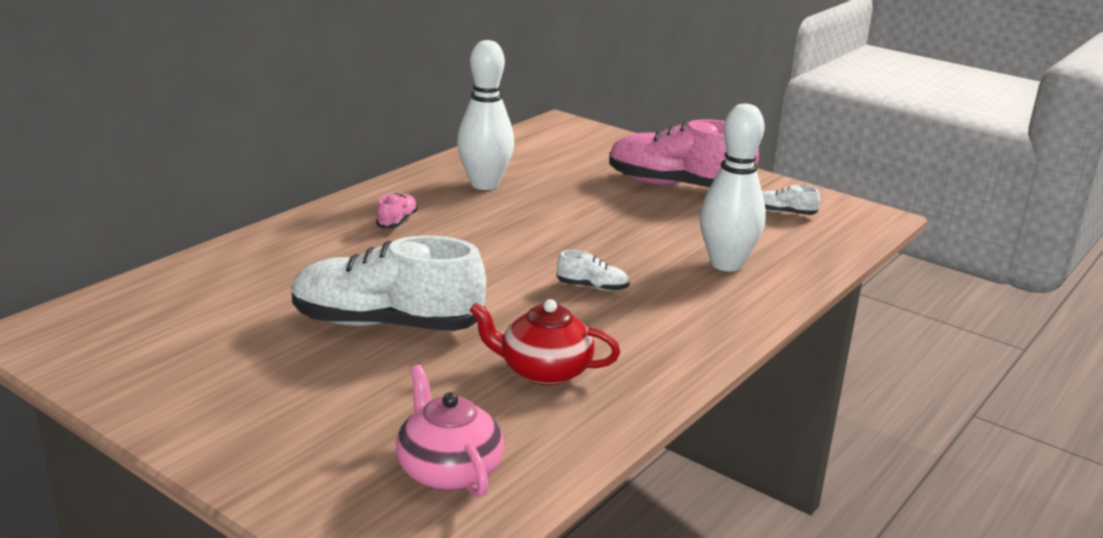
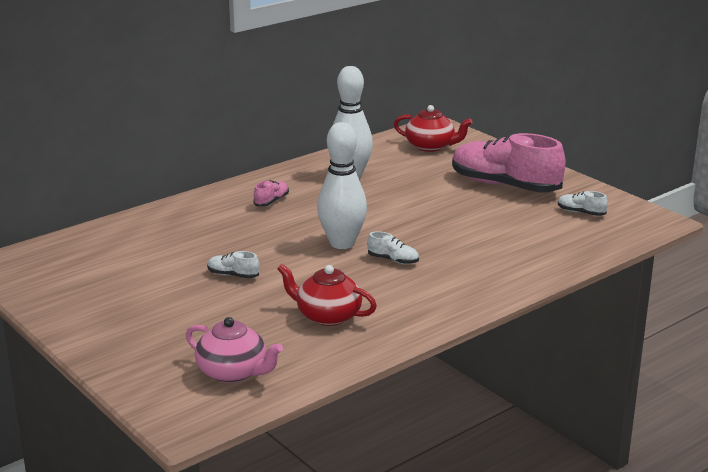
camera: 15 degrees right, 0 degrees up
white shoe [292,235,486,331] -> white shoe [207,251,259,279], size x0.41
pink teapot [396,365,504,498] -> pink teapot turned 135 degrees clockwise [186,317,283,383]
white bowling pin [700,104,766,271] -> white bowling pin moved to [317,122,367,249]
none -> red teapot [394,105,473,152]

